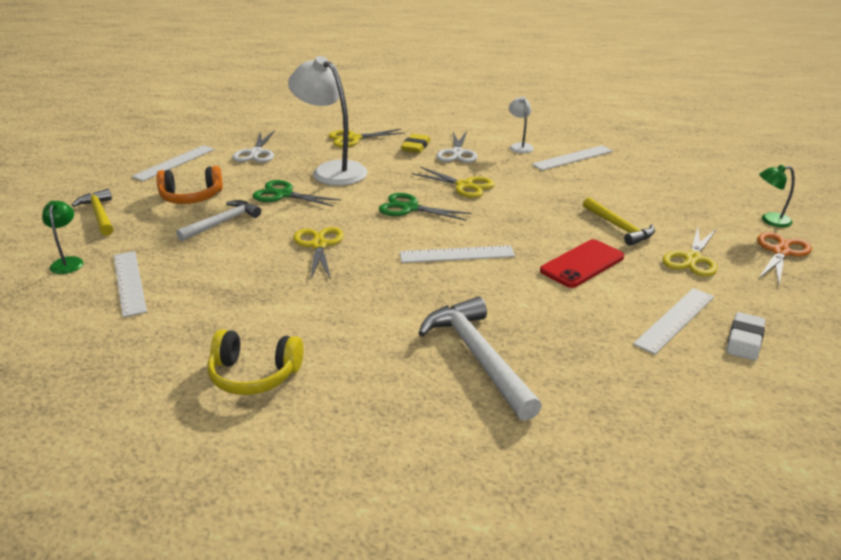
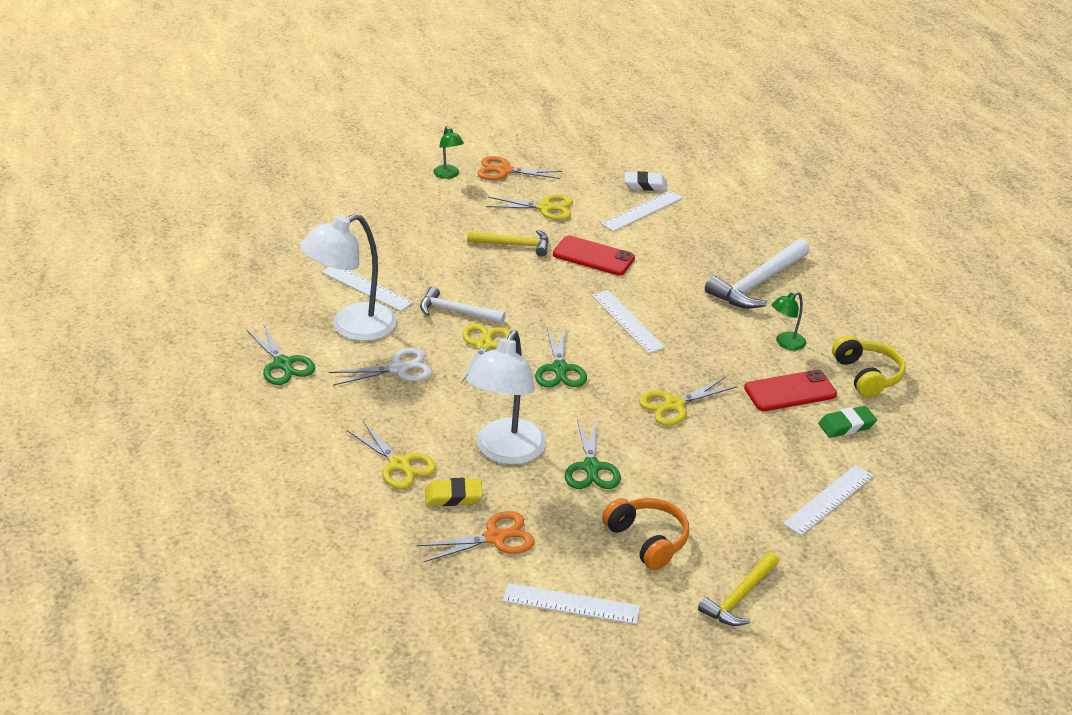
camera: 115 degrees left, 5 degrees up
green lamp [42,201,84,274] -> green lamp moved to [772,292,806,350]
white hammer [176,200,261,241] -> white hammer moved to [420,286,506,324]
white scissors [232,130,275,163] -> orange scissors [417,511,535,562]
yellow eraser [401,134,431,153] -> yellow eraser moved to [425,478,483,506]
white lamp [509,96,534,153] -> white lamp [300,213,397,341], size x2.11
yellow hammer [583,197,655,246] -> yellow hammer turned 60 degrees clockwise [467,230,549,257]
white ruler [633,288,714,354] -> white ruler turned 60 degrees counterclockwise [601,191,682,232]
none -> green scissors [246,323,315,385]
none -> red phone [744,370,837,411]
none -> green eraser [818,406,877,438]

